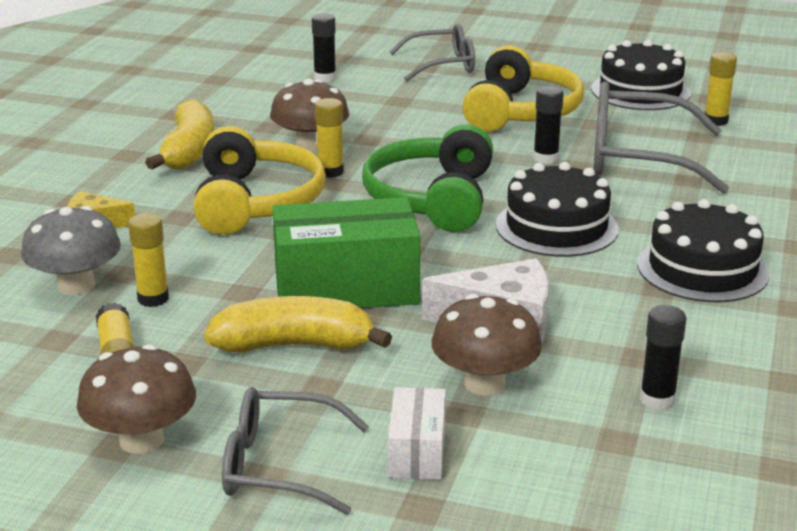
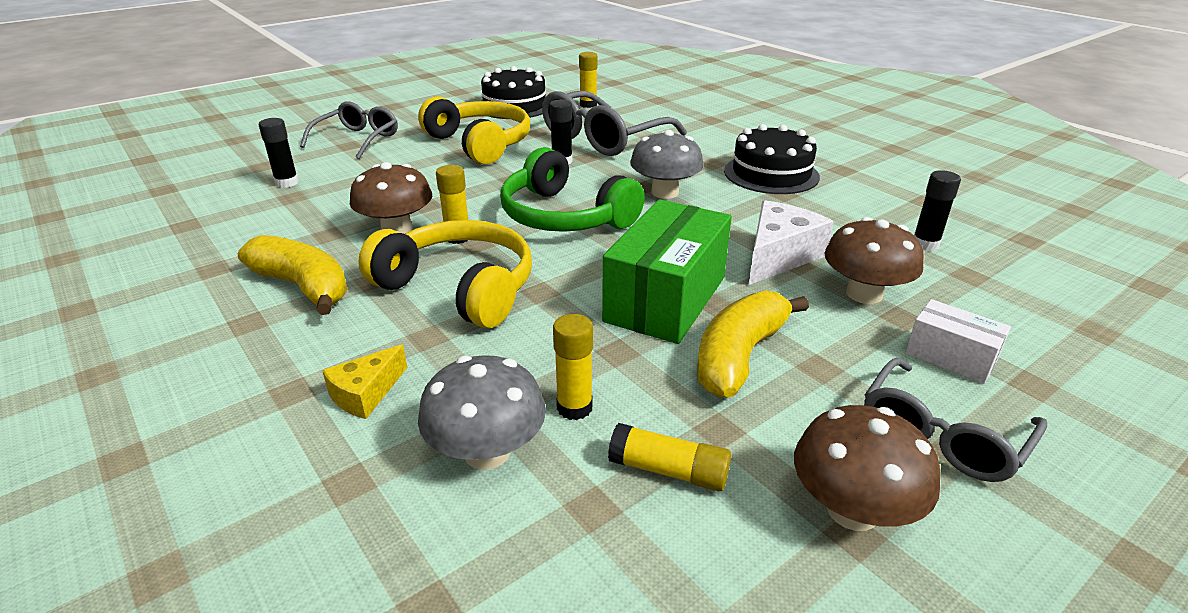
camera: 55 degrees left, 5 degrees up
black cake [496,162,619,257] -> grey mushroom [630,130,704,199]

